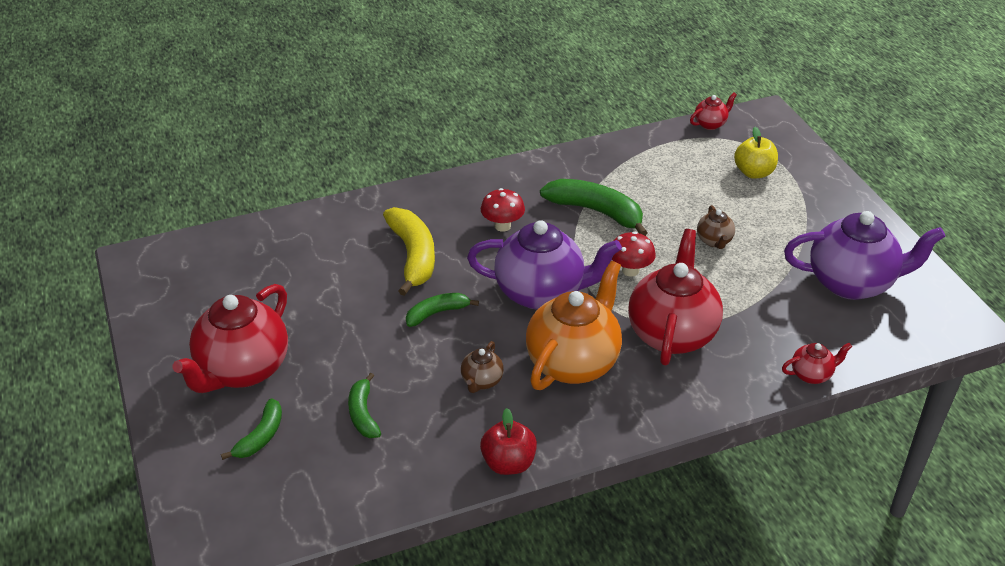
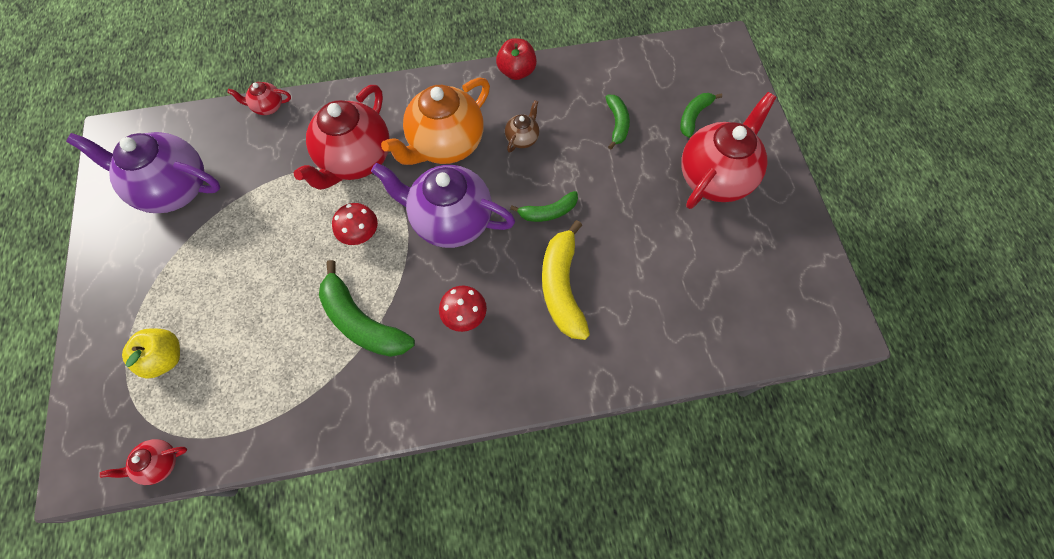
camera: 170 degrees left, 25 degrees up
brown teapot [697,205,735,249] -> none

